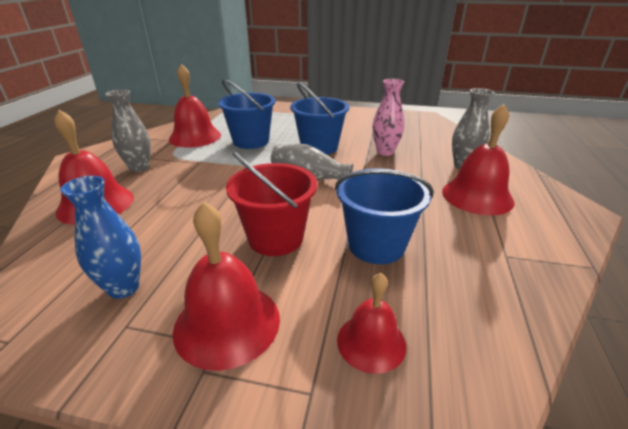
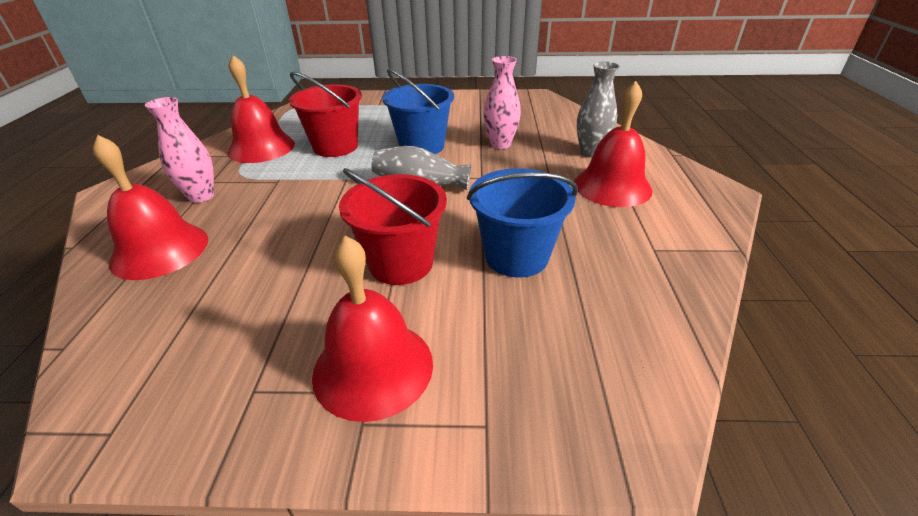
camera: 10 degrees left, 5 degrees up
blue vase [60,176,141,299] -> none
grey vase [105,89,151,172] -> pink vase [145,97,214,203]
blue bucket [218,79,276,149] -> red bucket [289,71,362,157]
red bell [337,273,406,374] -> none

